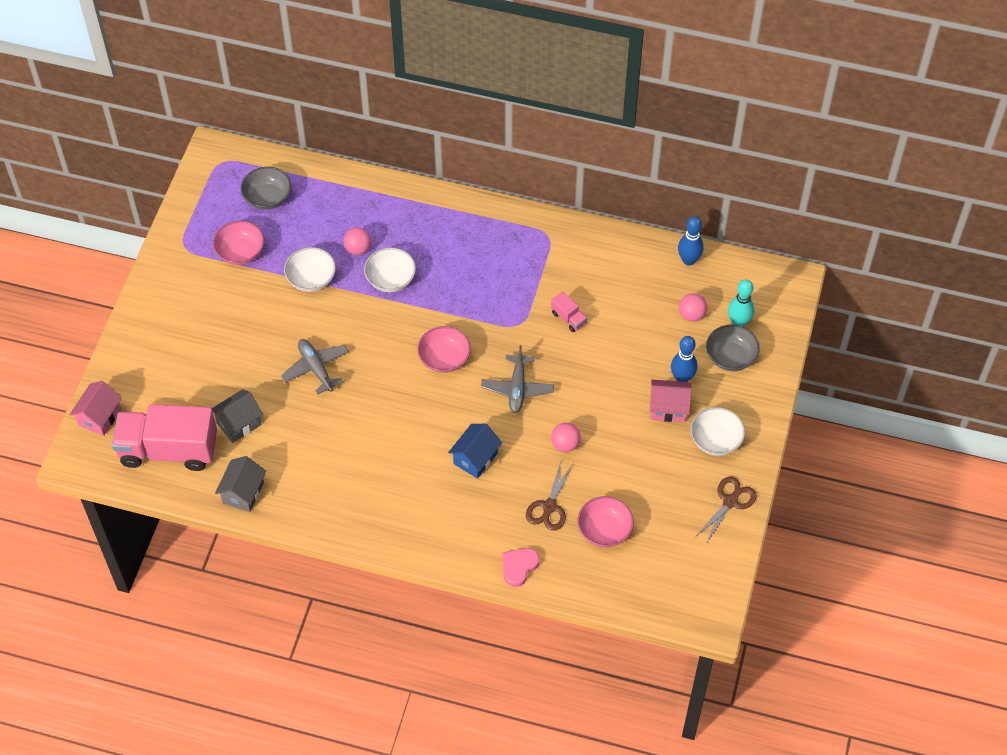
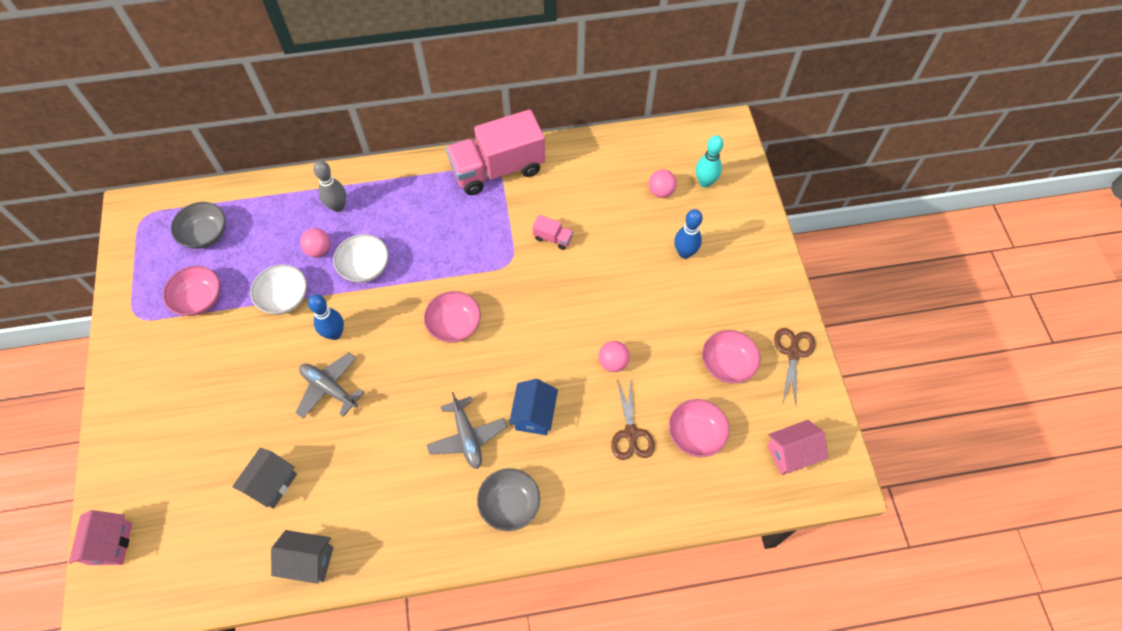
camera: 25 degrees left, 5 degrees up
pink truck [112,404,217,471] -> pink truck moved to [446,109,545,195]
grey house [215,456,266,512] -> grey house turned 75 degrees counterclockwise [271,530,333,584]
grey plane [481,345,554,413] -> grey plane moved to [427,392,507,469]
pink heart [502,548,539,587] -> none
pink house [650,380,692,422] -> pink house moved to [767,420,828,475]
blue bowling pin [678,216,704,266] -> blue bowling pin moved to [308,294,344,340]
white bowl [690,407,745,456] -> none
grey bowl [706,325,760,371] -> grey bowl moved to [477,468,540,531]
none -> grey bowling pin [313,161,346,212]
none -> pink bowl [702,330,761,384]

